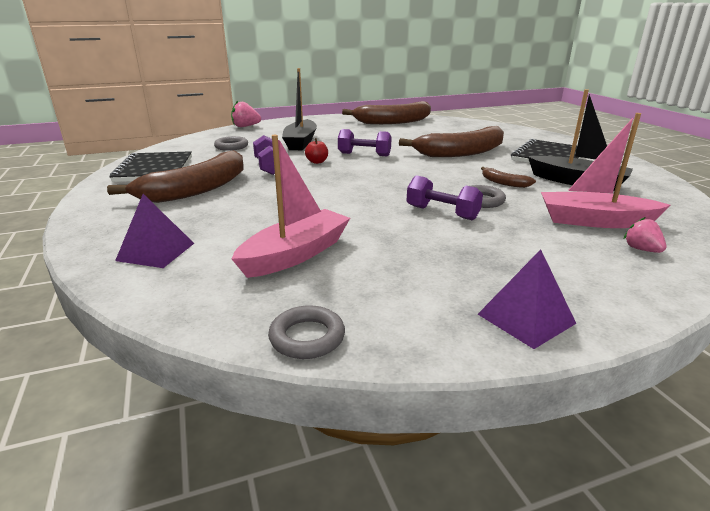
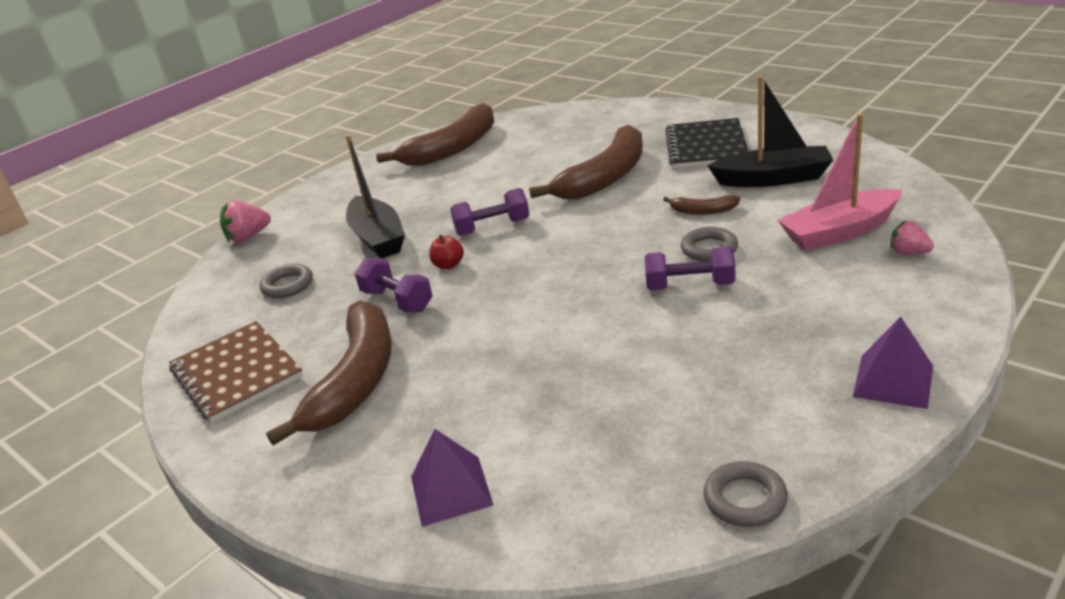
camera: 25 degrees left, 5 degrees up
black notebook [110,151,192,182] -> brown notebook [169,321,303,423]
pink boat [231,135,350,278] -> none

